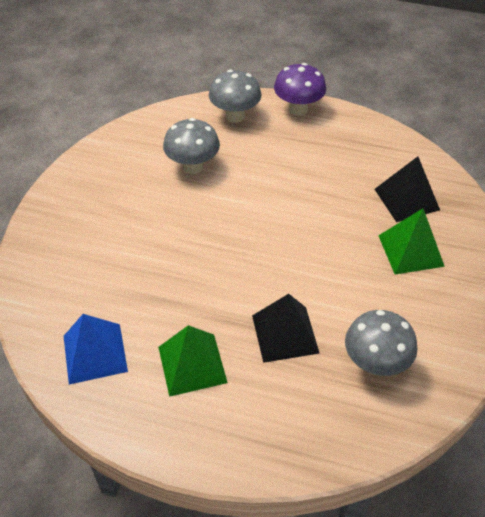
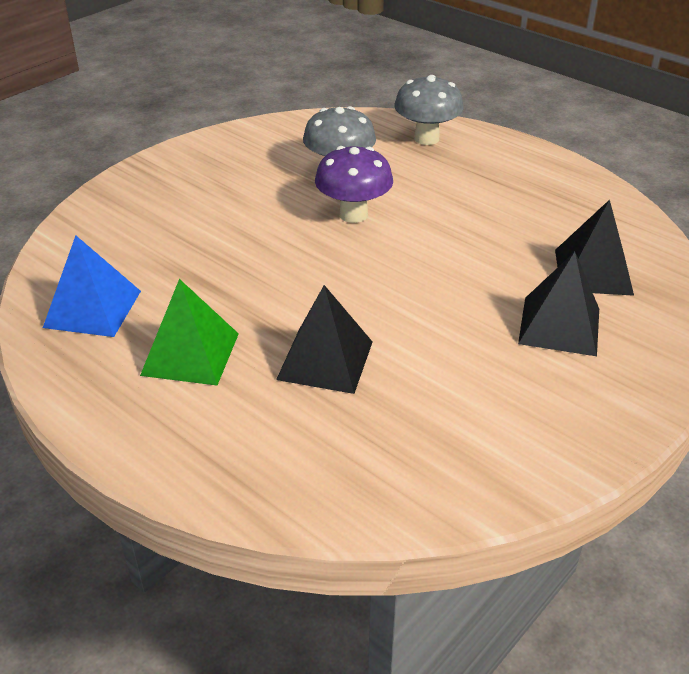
camera: 25 degrees right, 10 degrees down
purple mushroom [274,63,326,116] -> purple mushroom moved to [315,146,393,223]
grey mushroom [345,310,418,376] -> none
green pyramid [378,208,445,274] -> black pyramid [518,252,599,356]

